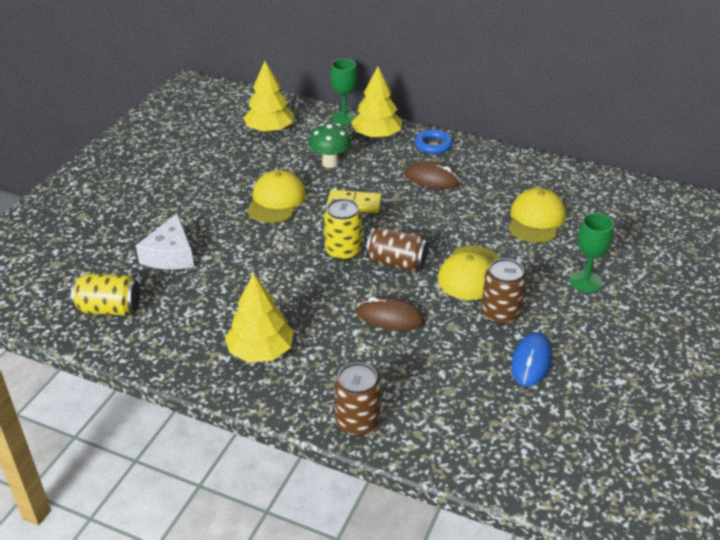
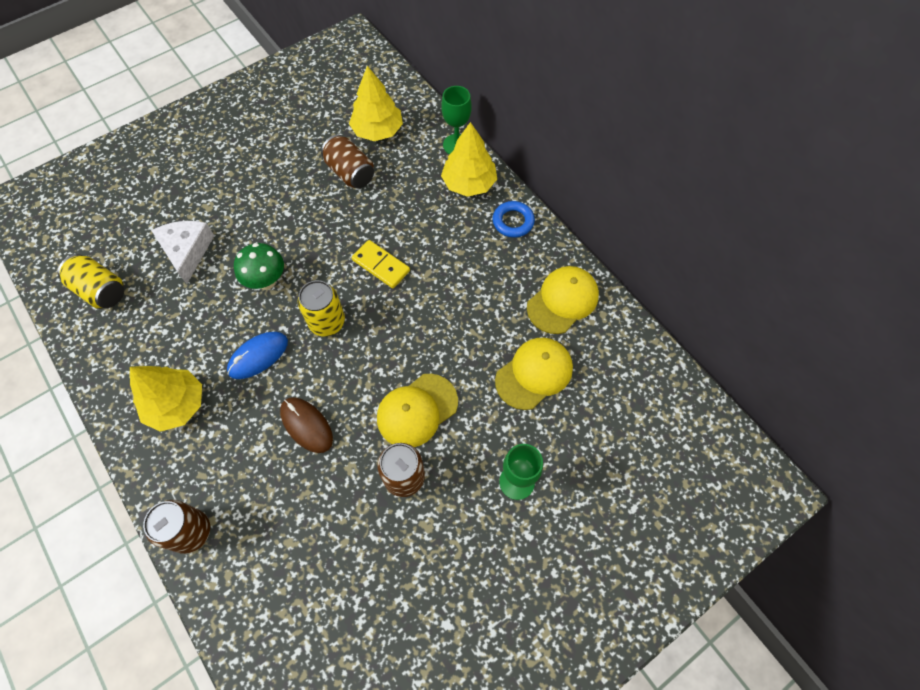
camera: 30 degrees right, 25 degrees up
white cheese [136,213,194,270] -> white cheese turned 135 degrees clockwise [151,221,214,284]
yellow cap [247,170,306,223] -> yellow cap moved to [527,266,599,334]
green mushroom [309,123,351,168] -> green mushroom moved to [234,243,284,290]
brown can [366,227,429,272] -> brown can moved to [321,135,374,188]
brown mouse [404,161,460,189] -> none
blue mouse [511,332,552,387] -> blue mouse moved to [227,332,288,379]

